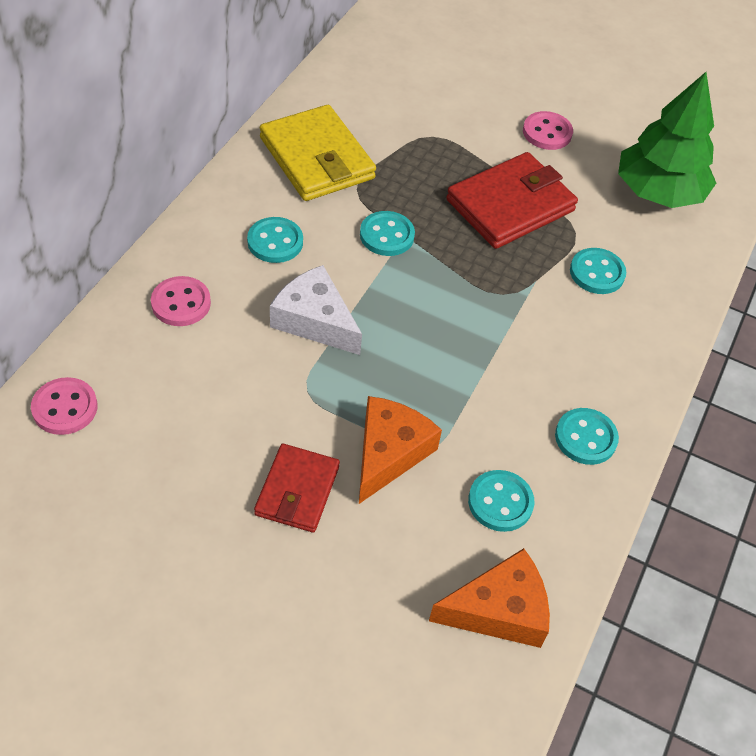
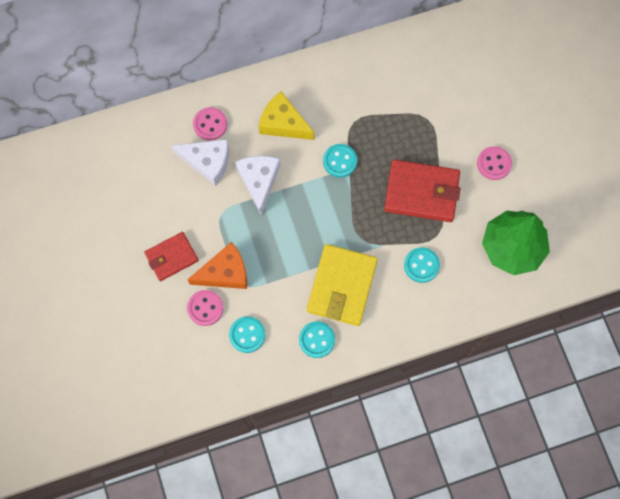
camera: 50 degrees right, 20 degrees up
pink button [31,377,97,435] -> pink button moved to [187,290,223,326]
turquoise button [247,217,303,263] -> yellow cheese [259,91,314,140]
yellow wallet [260,105,376,201] -> yellow wallet moved to [307,244,378,326]
orange cheese [429,548,550,648] -> none
none -> white cheese [171,139,229,186]

